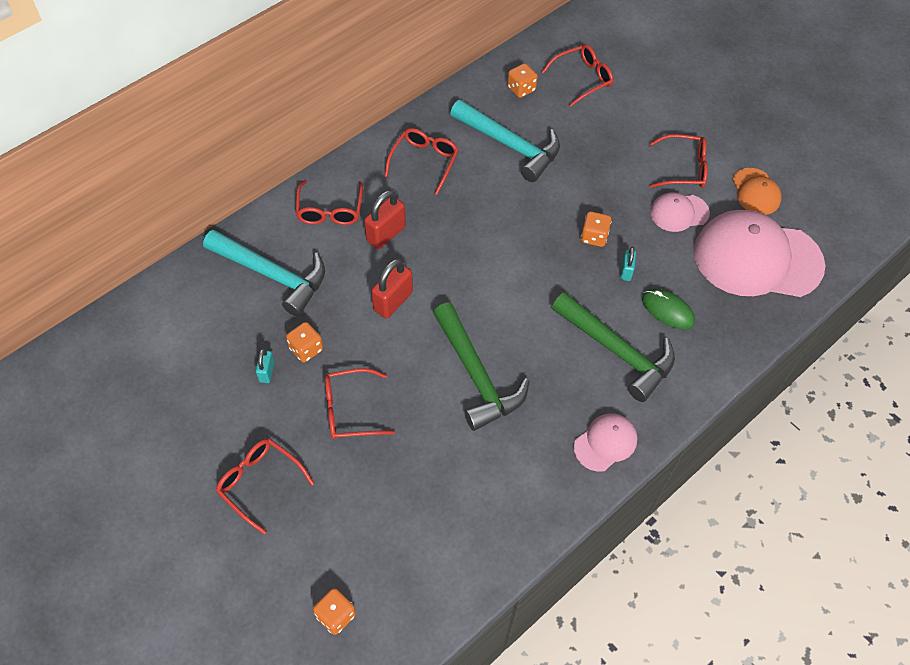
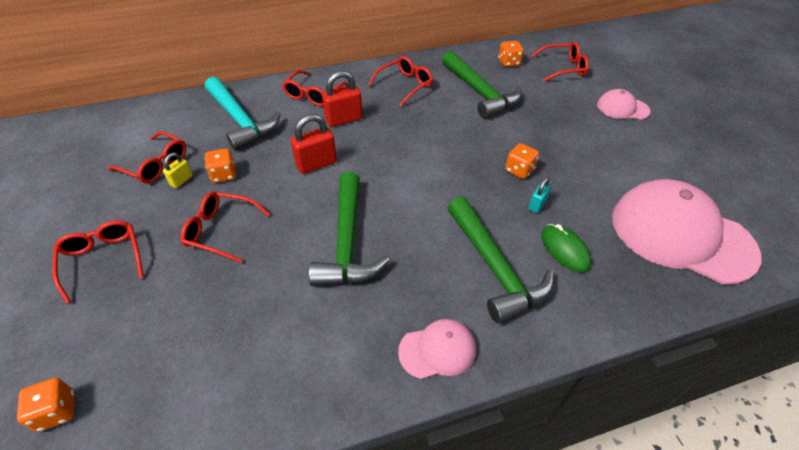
camera: 25 degrees right, 10 degrees down
turquoise padlock [256,348,275,383] -> yellow padlock [163,152,193,188]
turquoise hammer [450,100,560,182] -> green hammer [442,51,522,119]
red glasses [649,134,708,188] -> red glasses moved to [108,131,186,183]
pink cap [650,192,710,232] -> pink cap moved to [597,89,650,120]
orange cap [733,168,782,215] -> none

